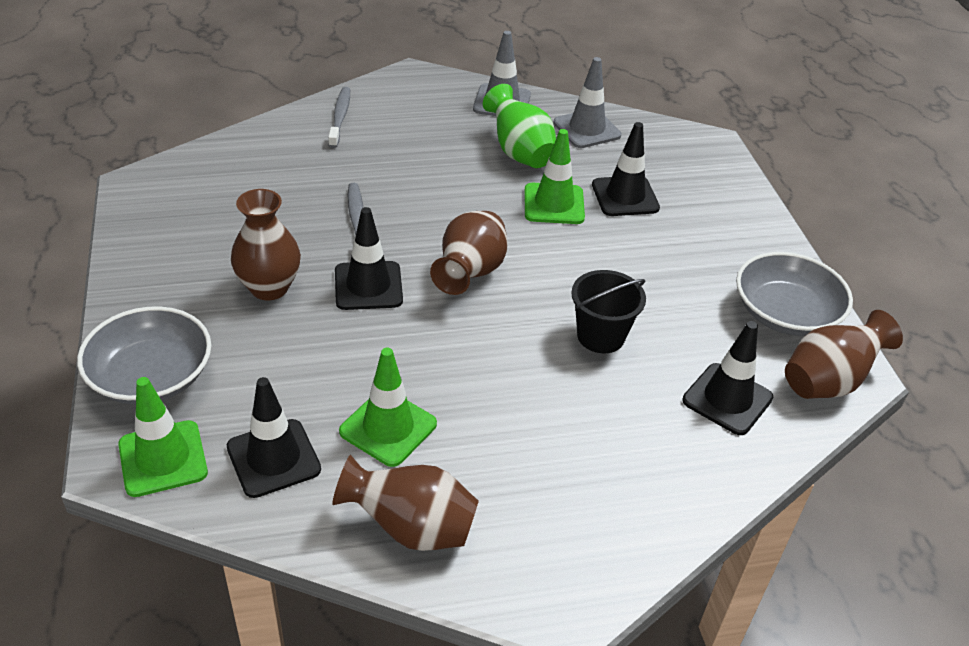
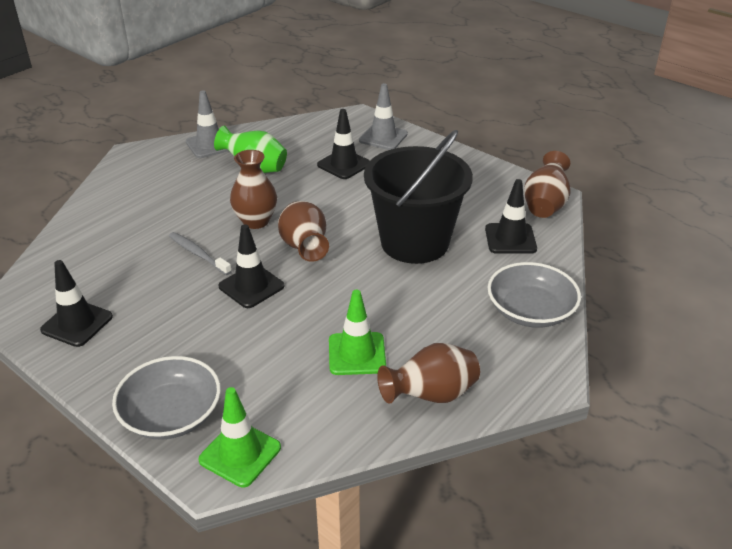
camera: 35 degrees left, 5 degrees down
black traffic cone [227,377,321,498] -> black traffic cone moved to [40,260,113,347]
brown vase [231,189,301,300] -> brown vase moved to [230,150,277,229]
grey toothbrush [328,87,350,148] -> none
green traffic cone [525,129,585,224] -> none
grey traffic cone [553,57,621,148] -> grey traffic cone moved to [359,83,408,150]
black bucket [571,270,646,353] -> black bucket [364,130,473,264], size x2.04
grey bowl [736,252,853,336] -> grey bowl moved to [487,262,581,328]

